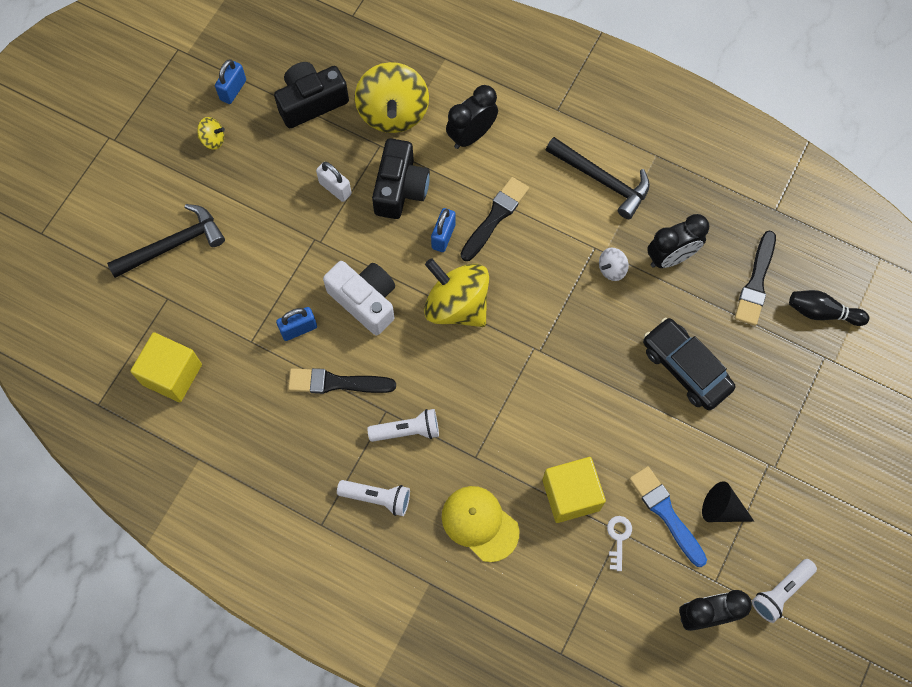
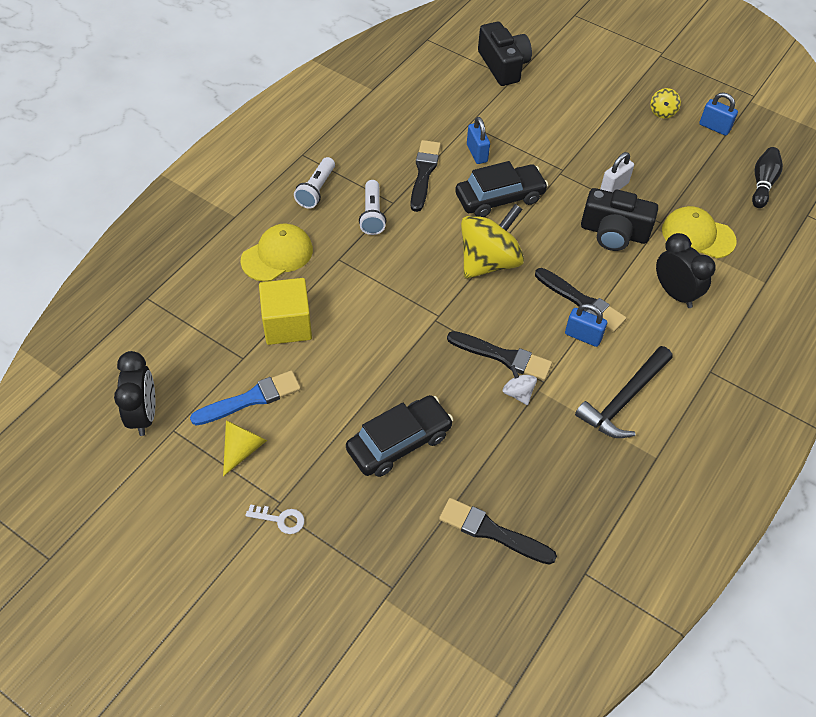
camera: 95 degrees right, 15 degrees down
black hammer [107,204,225,278] -> none
yellow cube [130,332,202,402] -> none
black camera [274,62,349,128] -> black camera moved to [478,22,532,86]
white camera [323,261,395,335] -> black car [455,161,548,217]
yellow spinning top [355,62,429,133] -> yellow cap [662,206,737,258]
blue padlock [431,208,456,252] -> blue padlock moved to [565,304,607,347]
white key [607,516,632,571] -> white key moved to [246,504,305,534]
black clock [647,214,709,268] -> none
black cone [702,481,754,522] -> yellow cone [223,420,267,476]
white flashlight [752,559,817,623] -> none
black bowling pin [789,290,869,326] -> black bowling pin moved to [752,147,783,208]
none -> black brush [447,331,552,381]

